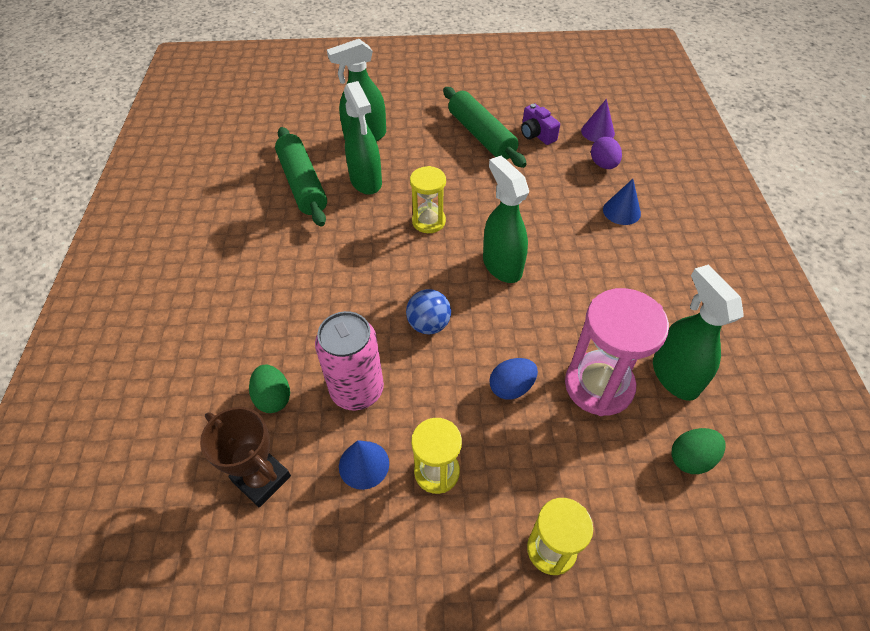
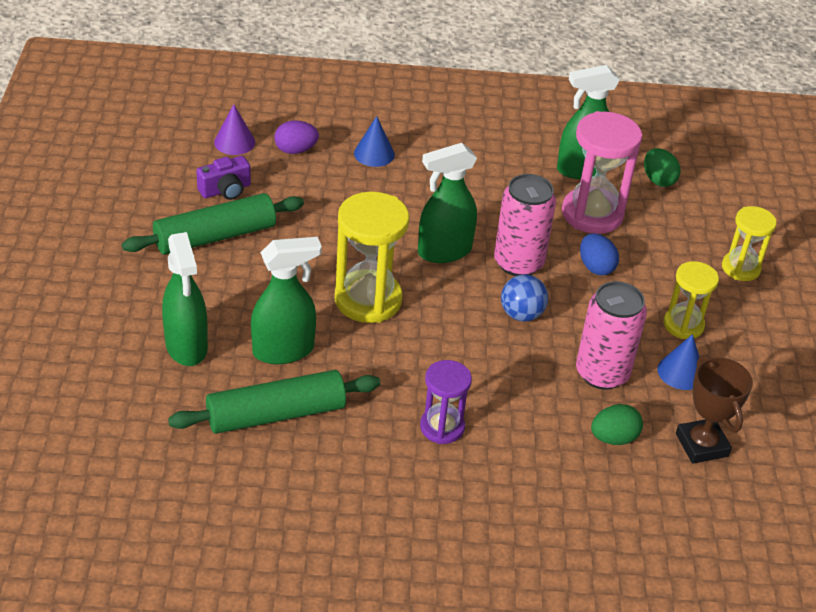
camera: 90 degrees left, 10 degrees down
brown trophy [200,407,291,507] -> brown trophy turned 60 degrees counterclockwise [676,355,753,464]
yellow hourglass [410,166,446,233] -> yellow hourglass [335,192,409,323], size x1.65
none -> purple hourglass [420,360,472,444]
none -> pink can [494,174,556,276]

